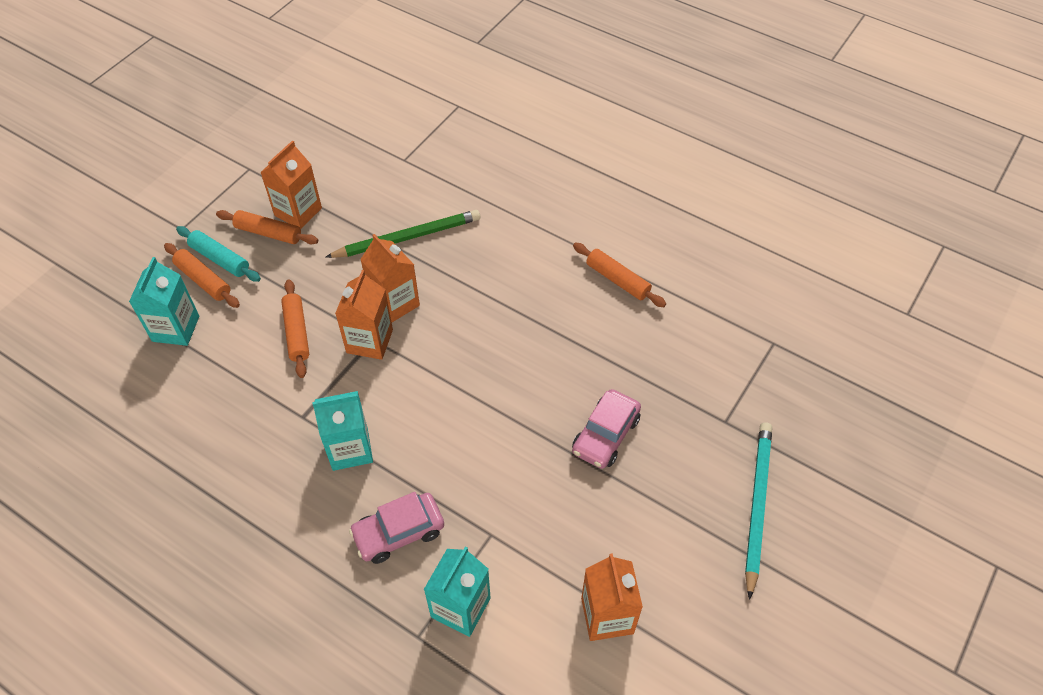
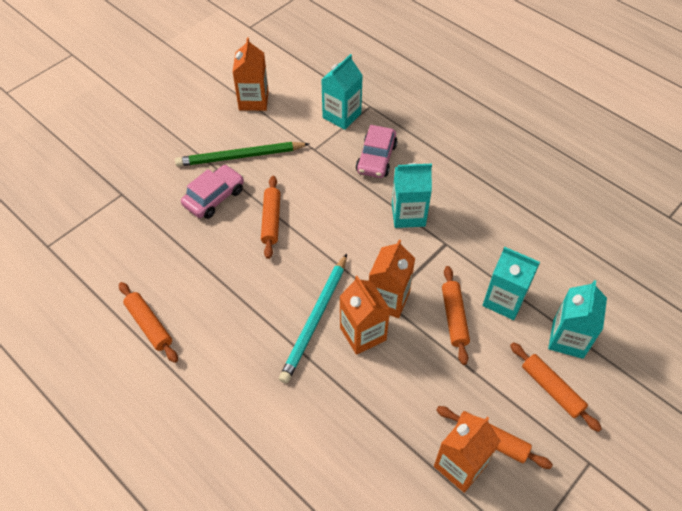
camera: 170 degrees left, 0 degrees up
turquoise rolling pin [176,226,261,282] -> none
green pencil [326,210,480,258] -> green pencil moved to [175,142,309,167]
pink car [349,492,444,564] -> pink car turned 120 degrees clockwise [356,125,397,178]
turquoise pencil [745,422,772,600] -> turquoise pencil moved to [279,254,347,383]
none -> orange rolling pin [261,176,281,259]
none -> turquoise carton [482,247,540,320]

